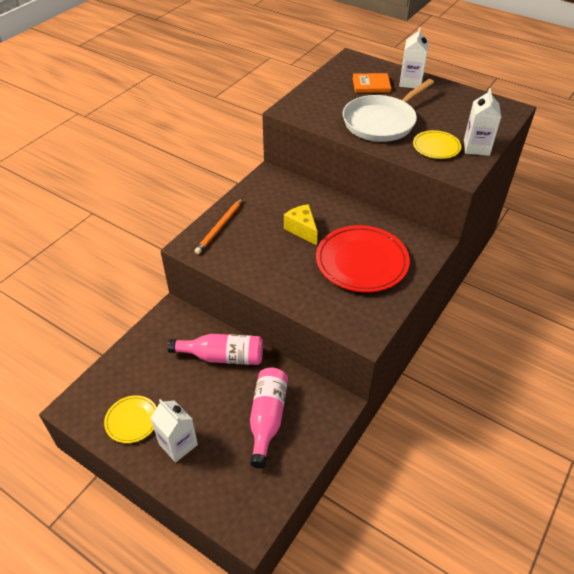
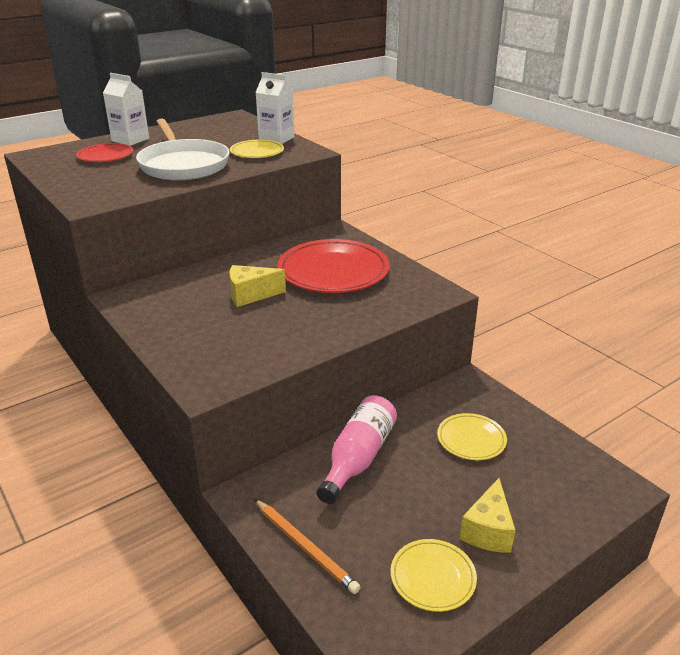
camera: 70 degrees left, 15 degrees down
white carton [150,399,198,463] -> yellow cheese [460,478,515,553]
orange pencil [195,198,243,254] -> orange pencil moved to [254,499,360,594]
pink bottle [250,367,288,468] -> yellow plate [437,413,507,460]
orange book [352,73,391,93] -> red plate [76,143,133,162]

